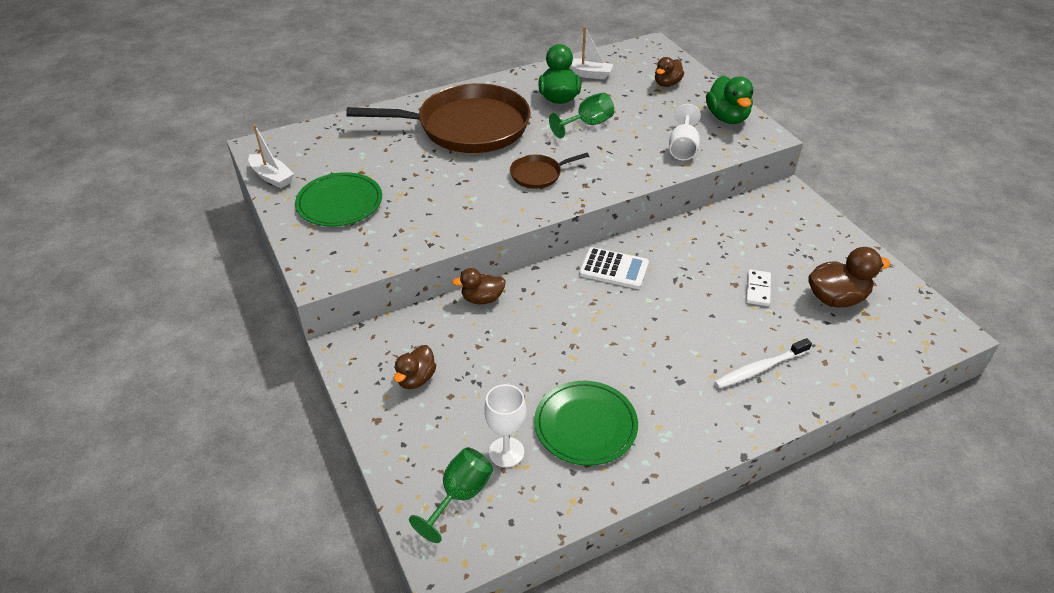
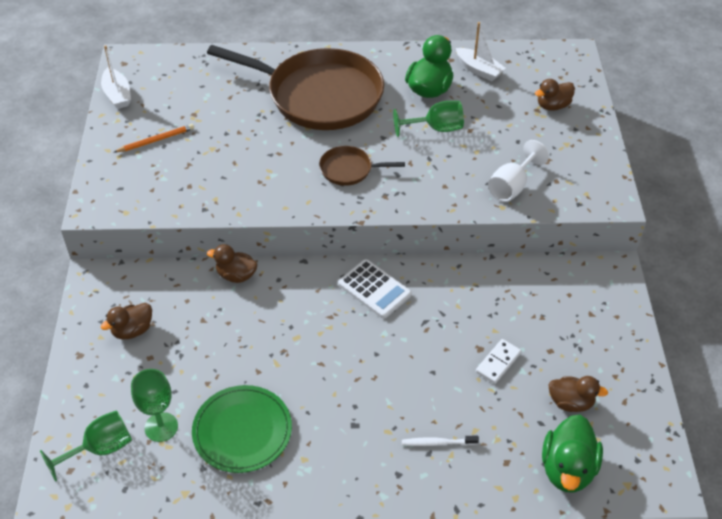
camera: 25 degrees right, 5 degrees up
green plate [295,172,382,226] -> orange pencil [114,124,194,152]
white goblet [484,384,526,467] -> green goblet [131,369,178,442]
green duck [706,76,753,124] -> green duck moved to [542,415,603,493]
white toothbrush [714,338,812,389] -> white toothbrush [402,436,479,446], size x0.66
brown duck [808,247,891,308] -> brown duck [549,376,608,412], size x0.65

